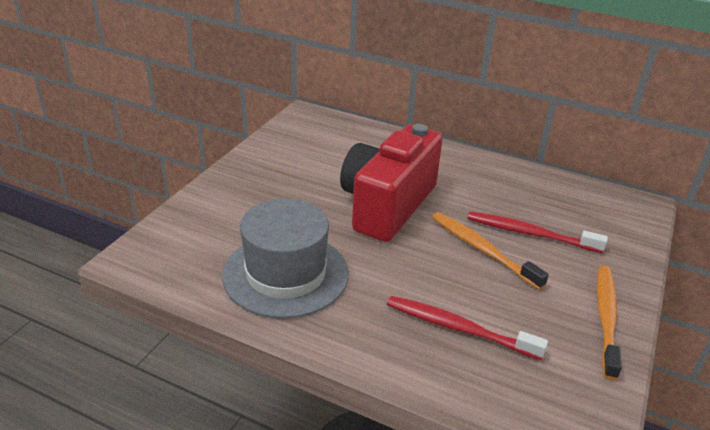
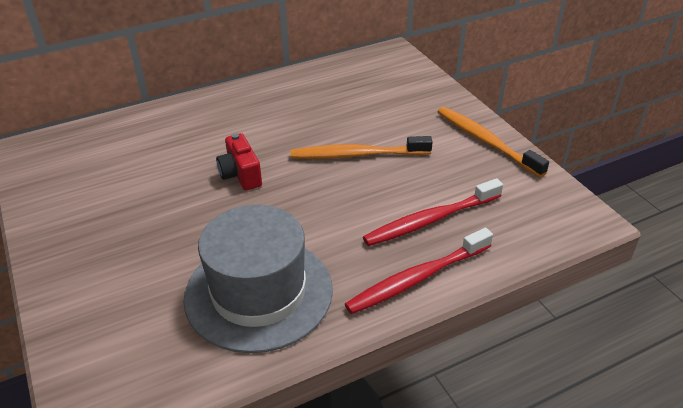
camera: 50 degrees left, 5 degrees up
red camera [340,124,443,242] -> red camera [216,133,262,190], size x0.42
red toothbrush [468,211,608,253] -> red toothbrush moved to [345,228,493,314]

